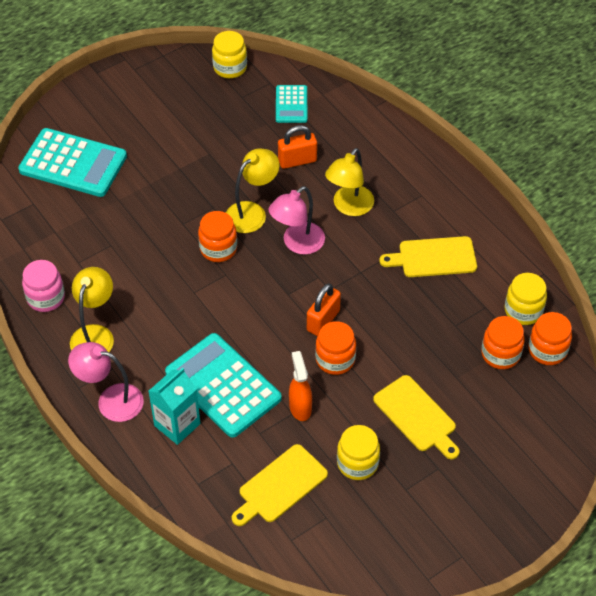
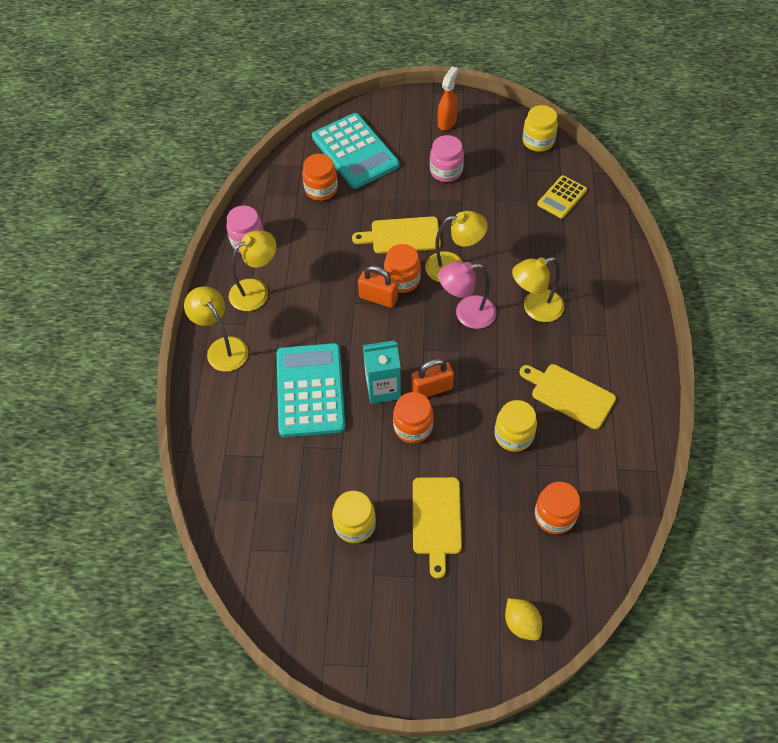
camera: 40 degrees right, 5 degrees up
pink lamp [68,342,144,422] -> yellow lamp [184,287,248,372]
turquoise carton [149,368,201,445] -> turquoise carton moved to [363,340,401,404]
yellow cutting board [232,444,328,526] -> yellow cutting board moved to [352,216,441,253]
turquoise calculator [276,85,307,123] -> yellow calculator [537,175,587,219]
orange padlock [278,125,317,169] -> orange padlock moved to [358,265,398,308]
orange spray bottle [289,351,312,421] -> orange spray bottle moved to [438,66,458,131]
yellow jar [504,273,547,325] -> yellow jar moved to [495,400,537,452]
orange jar [528,312,572,365] -> orange jar moved to [302,154,338,201]
none -> pink jar [430,135,464,182]
none -> yellow lemon [505,598,542,641]

